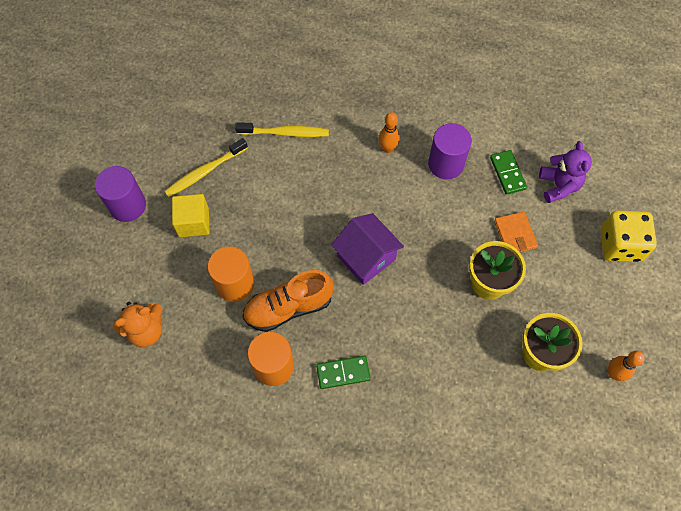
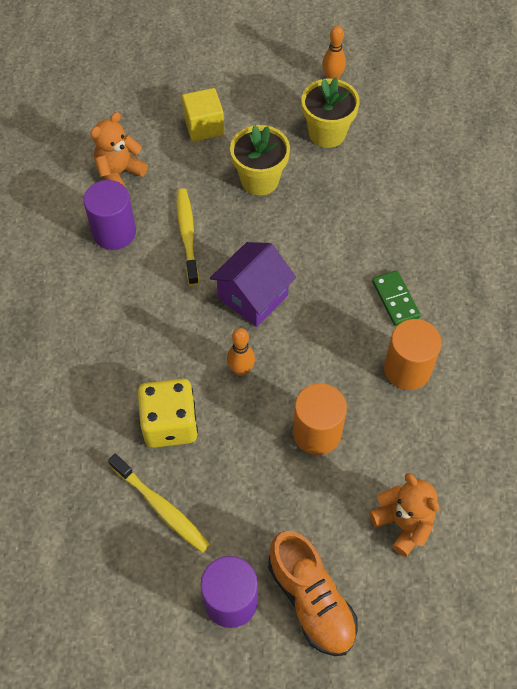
camera: 100 degrees left, 5 degrees down
yellow cube [172,194,210,237] -> yellow cube moved to [182,88,224,142]
yellow toothbrush [235,122,329,137] -> yellow toothbrush moved to [176,188,199,286]
orange shoe [243,270,334,332] -> orange shoe moved to [268,531,358,656]
orange bowling pin [379,112,400,153] -> orange bowling pin moved to [227,328,255,376]
green domino [490,150,527,195] -> orange teddy bear [90,112,148,187]
orange wallet [494,212,538,252] -> none
purple teddy bear [539,141,592,203] -> none
yellow dice [601,210,657,262] -> yellow dice moved to [138,378,198,448]

